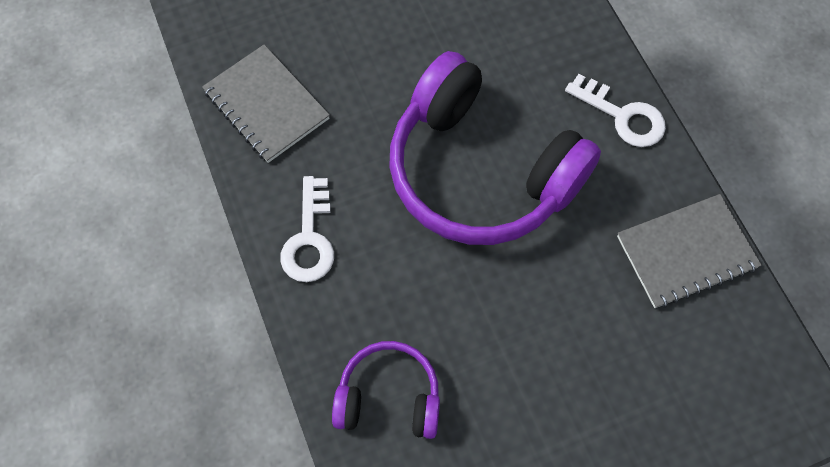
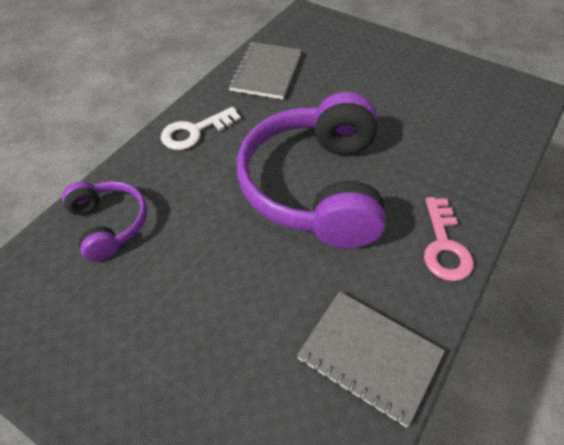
camera: 55 degrees right, 15 degrees down
white key [565,74,666,147] -> pink key [424,197,474,281]

